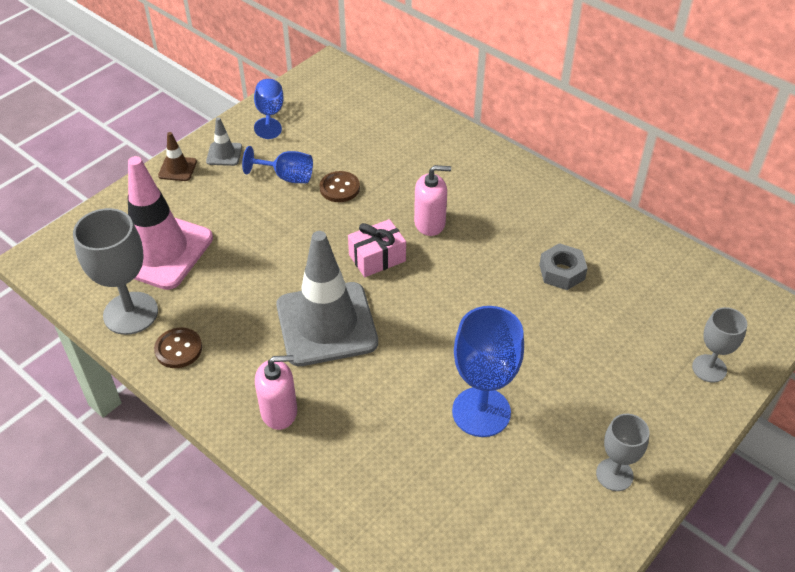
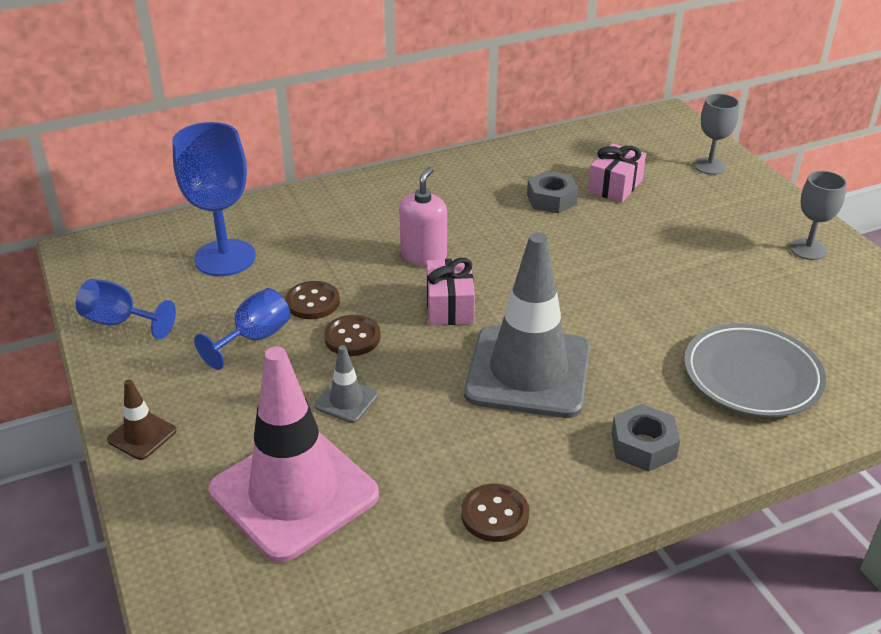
camera: 65 degrees left, 10 degrees down
grey goblet [73,208,158,335] -> none
grey traffic cone [206,117,242,166] -> grey traffic cone moved to [315,345,378,423]
pink soap dispenser [255,355,297,430] -> grey nut [611,404,680,472]
blue goblet [452,306,524,437] -> blue goblet moved to [172,122,256,276]
none -> brown button [324,315,381,356]
none -> pink gift [588,143,646,203]
none -> grey plate [684,323,826,417]

